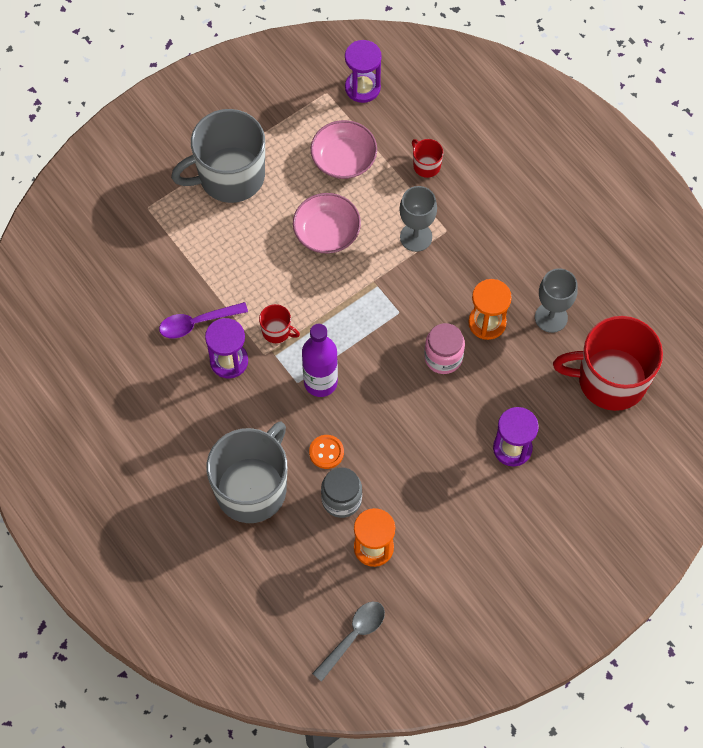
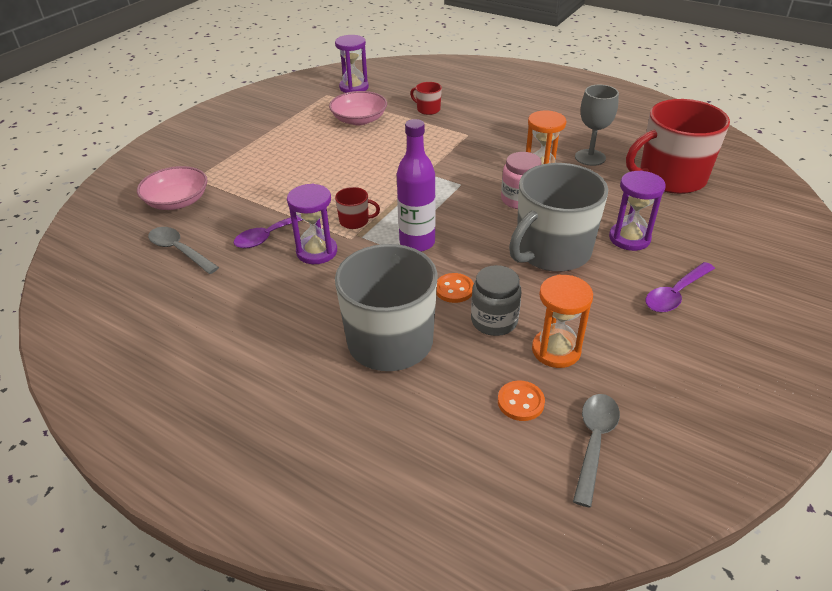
camera: 20 degrees left, 25 degrees down
grey mug [171,109,265,203] -> grey mug moved to [509,163,608,272]
pink bowl [293,193,361,253] -> pink bowl moved to [137,166,208,210]
grey goblet [399,186,437,252] -> none
none -> grey spoon [148,227,219,274]
none -> orange button [498,381,545,421]
none -> purple spoon [645,262,715,312]

